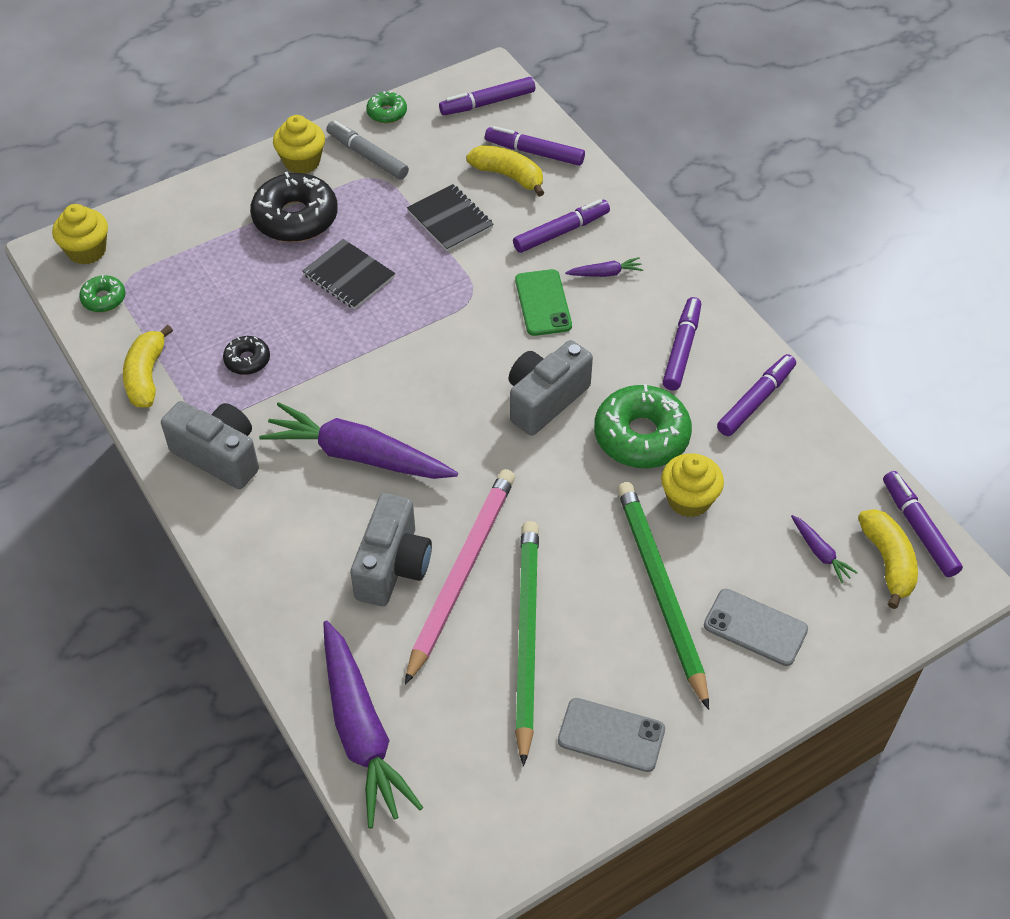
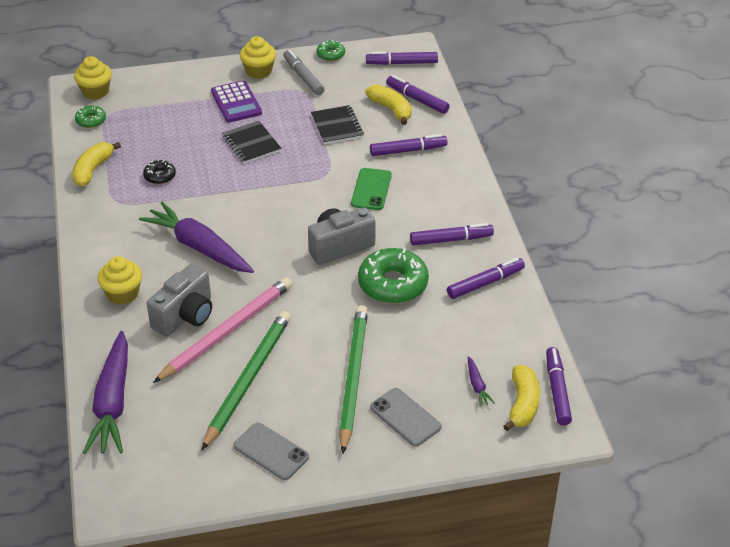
camera: 20 degrees right, 10 degrees down
grey camera [161,401,259,489] -> none
black donut [250,172,338,242] -> purple calculator [211,81,262,122]
purple carrot [565,257,643,277] -> none
yellow cupcake [661,453,724,517] -> yellow cupcake moved to [98,256,142,305]
purple marker [663,297,701,391] -> purple marker turned 45 degrees clockwise [410,223,494,245]

